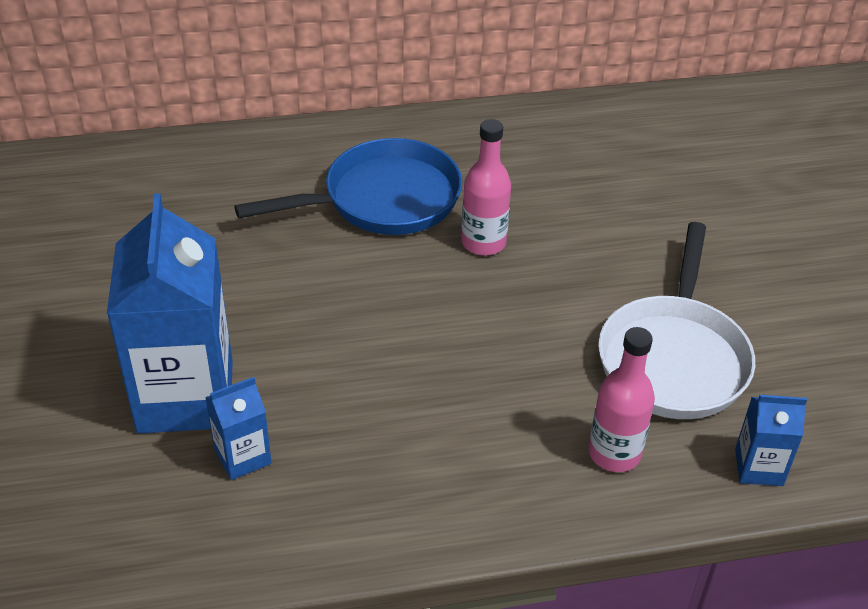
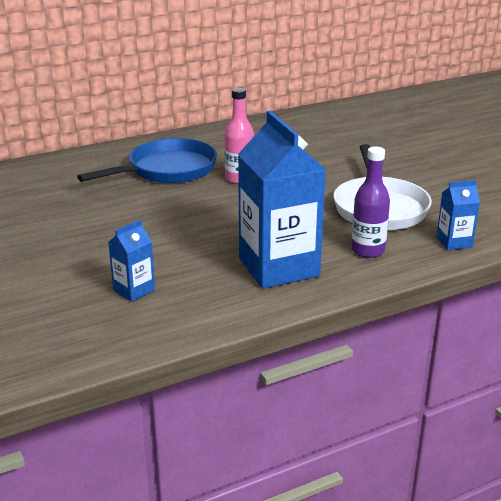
camera: 15 degrees left, 15 degrees down
blue carton [107,193,233,434] -> blue carton moved to [238,111,326,289]
pink bottle [589,327,655,472] -> purple bottle [351,146,390,258]

